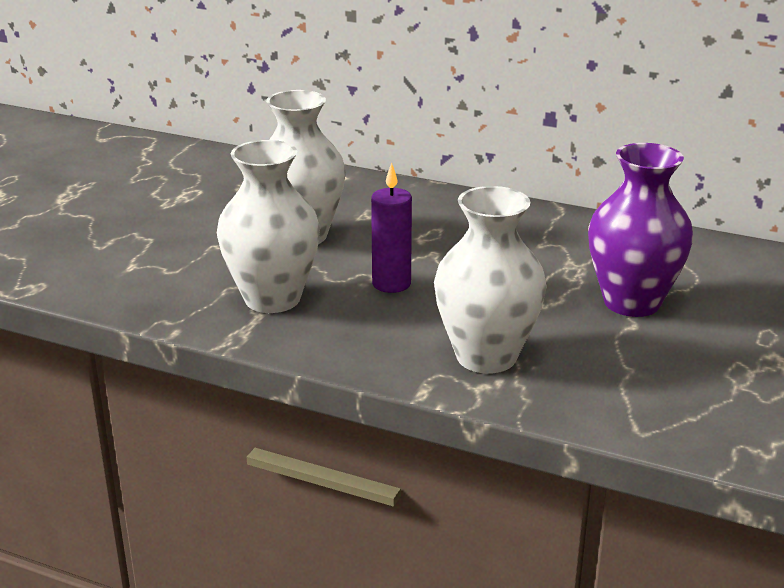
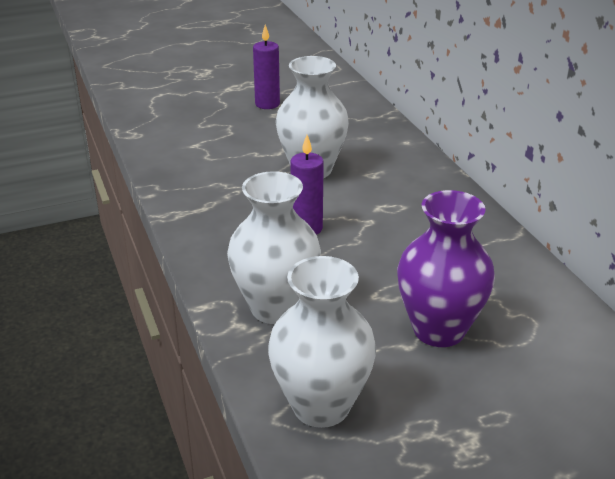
camera: 45 degrees right, 5 degrees up
white vase [217,140,320,313] -> white vase moved to [268,256,376,428]
none -> purple candle [253,25,280,109]

